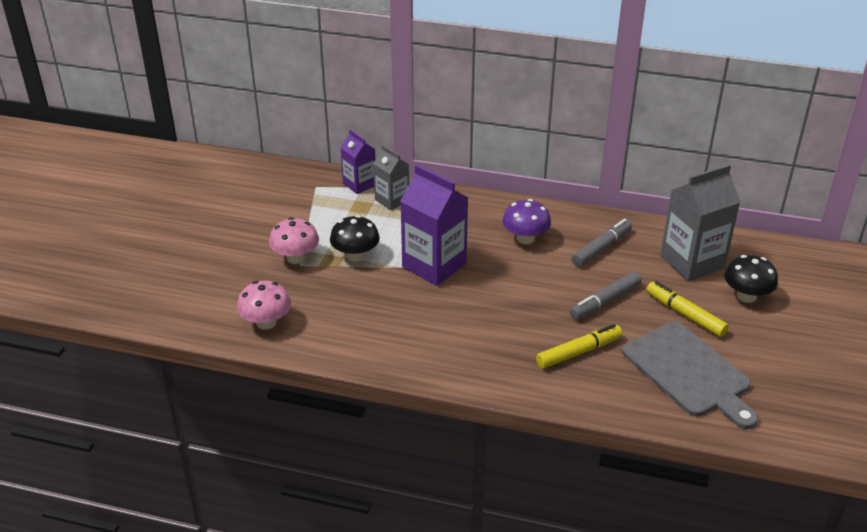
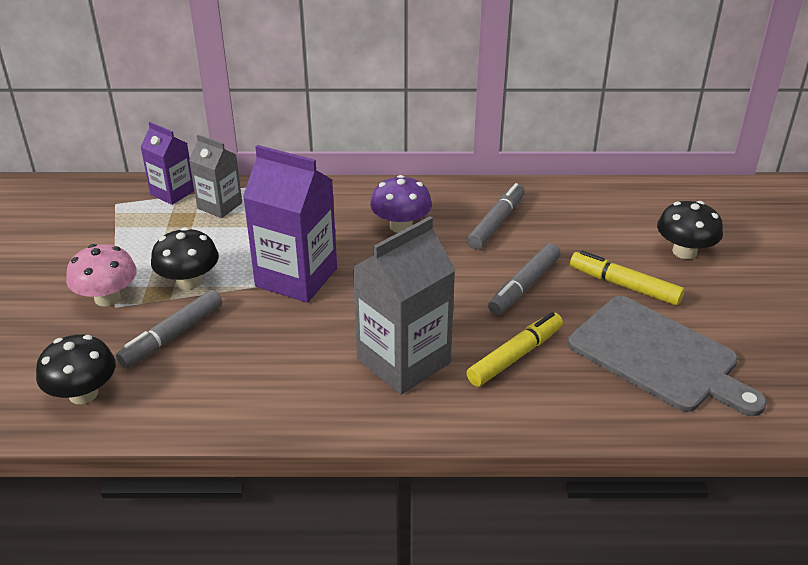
camera: 15 degrees left, 0 degrees up
pink mushroom [237,281,291,330] -> black mushroom [36,335,116,404]
grey carton [660,164,740,281] -> grey carton moved to [353,216,456,395]
none -> grey marker [116,290,222,368]

